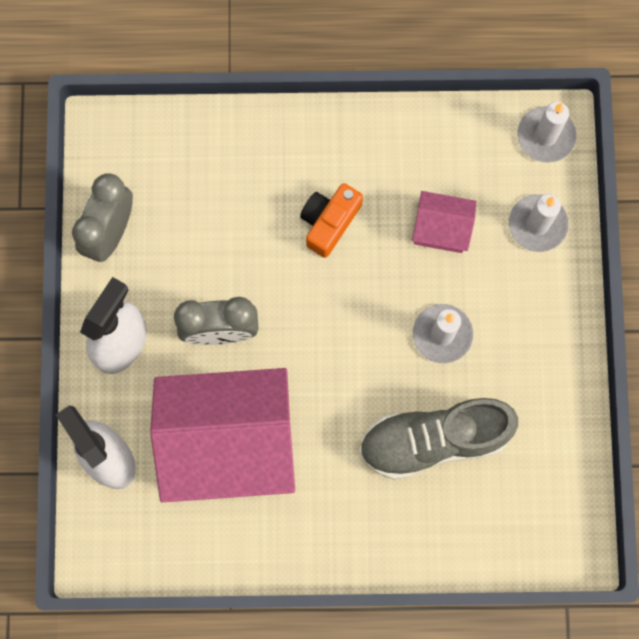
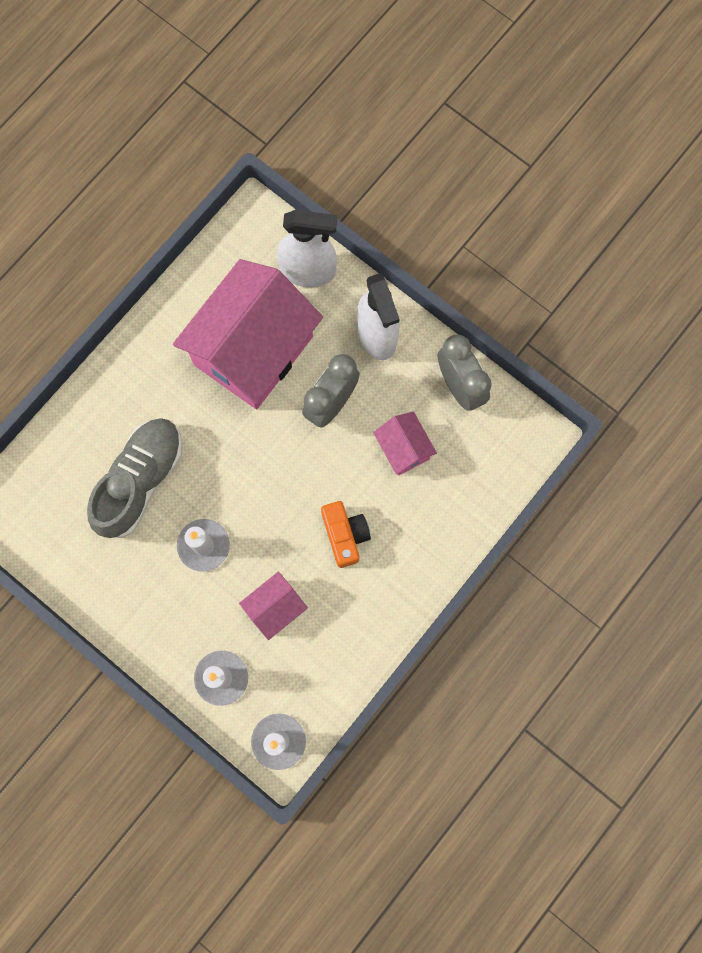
camera: 130 degrees right, 0 degrees up
none -> pink house [373,411,437,476]

